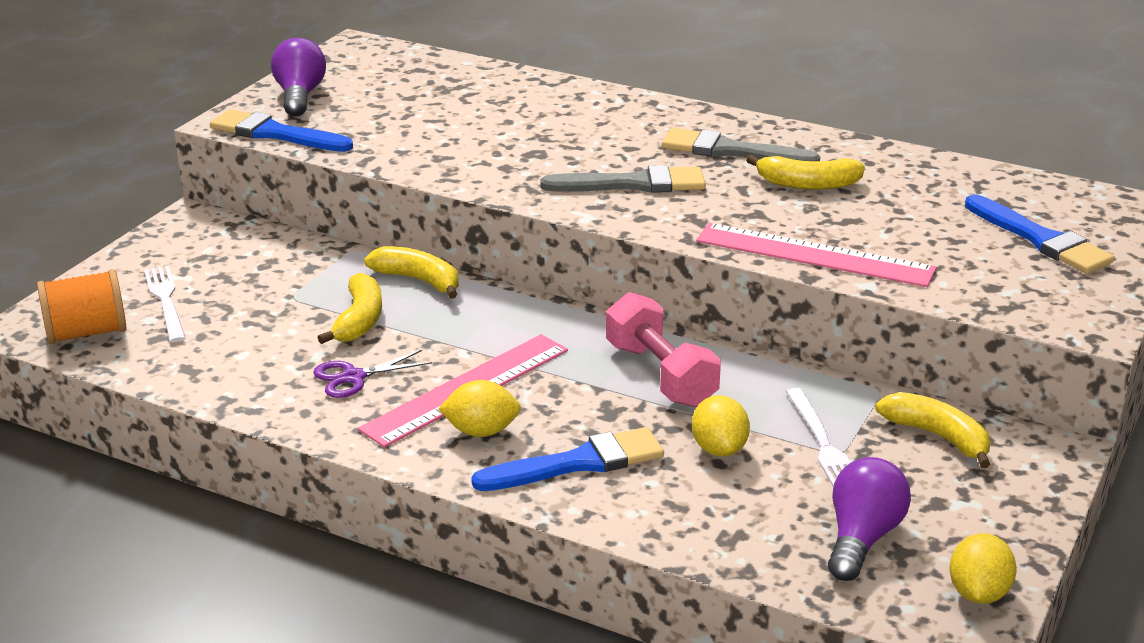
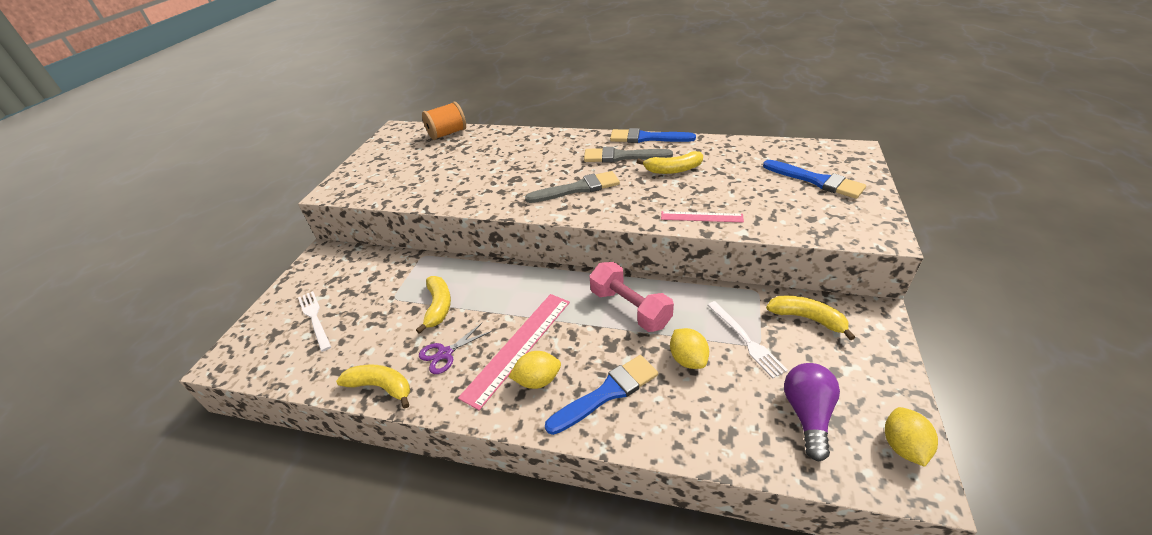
camera: 10 degrees left, 10 degrees up
orange spool [37,269,127,344] -> orange spool moved to [422,102,466,140]
blue brush [210,109,353,152] -> blue brush moved to [610,128,696,143]
purple light bulb [271,38,326,117] -> none
yellow banana [364,246,459,299] -> yellow banana moved to [336,365,410,408]
pink ruler [696,223,937,287] -> pink ruler [661,211,744,223], size x0.57

